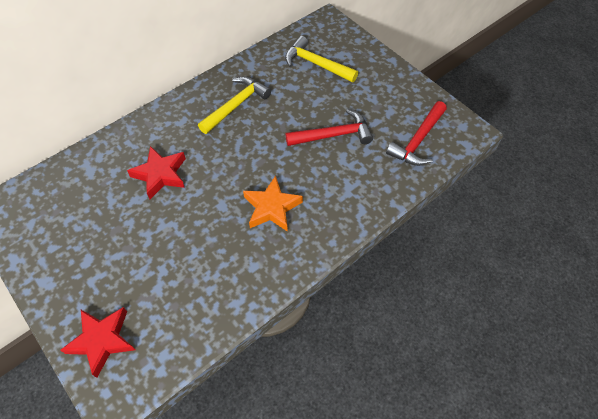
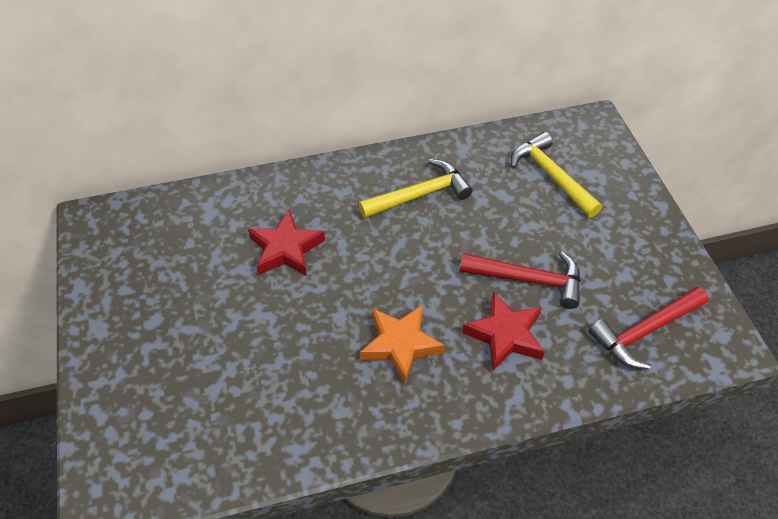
camera: 25 degrees right, 5 degrees down
red star [60,307,135,378] -> red star moved to [462,292,545,371]

